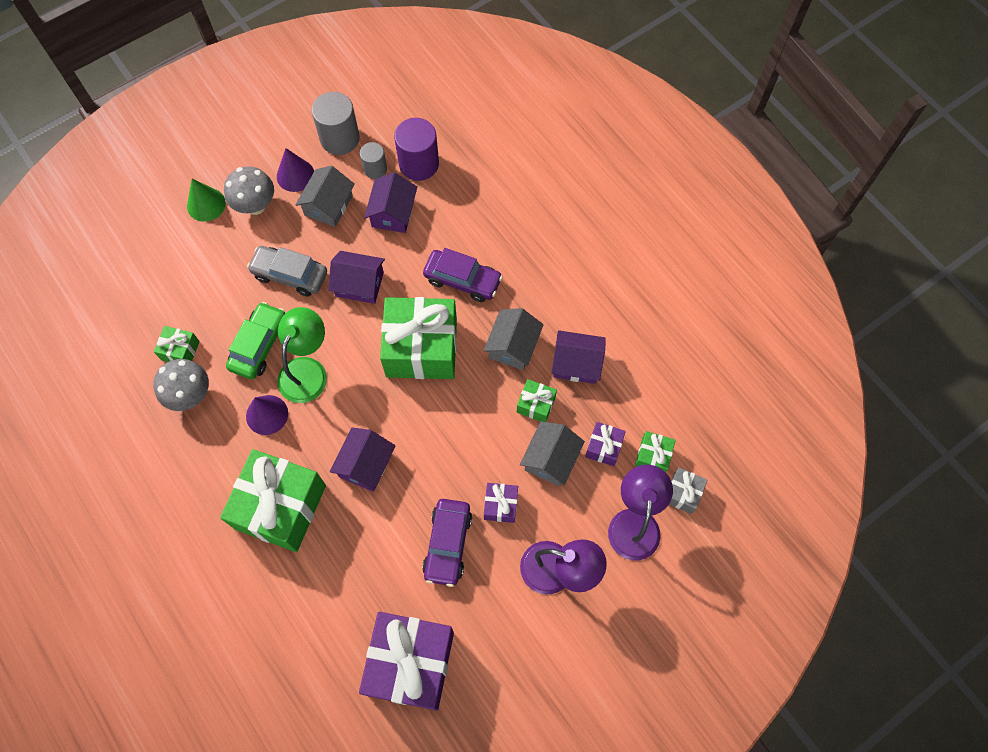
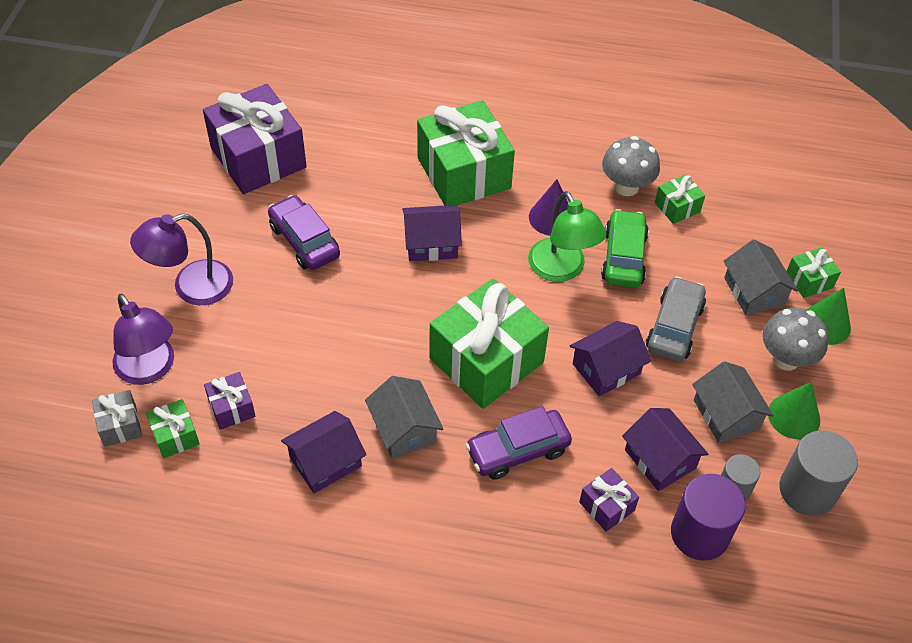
camera: 135 degrees right, 15 degrees down
green car [226,302,285,379] -> green car turned 150 degrees counterclockwise [601,209,649,288]
grey car [247,246,327,297] -> grey car turned 45 degrees counterclockwise [646,276,706,361]
purple cone [277,148,314,192] -> green cone [768,382,820,439]
purple house [330,427,396,492] -> purple house turned 75 degrees counterclockwise [402,205,462,261]
purple gift [484,483,518,523] -> purple gift moved to [579,468,639,532]
green gift [517,379,557,422] -> green gift moved to [787,247,841,298]
grey house [520,421,585,486] -> grey house moved to [724,239,798,316]

